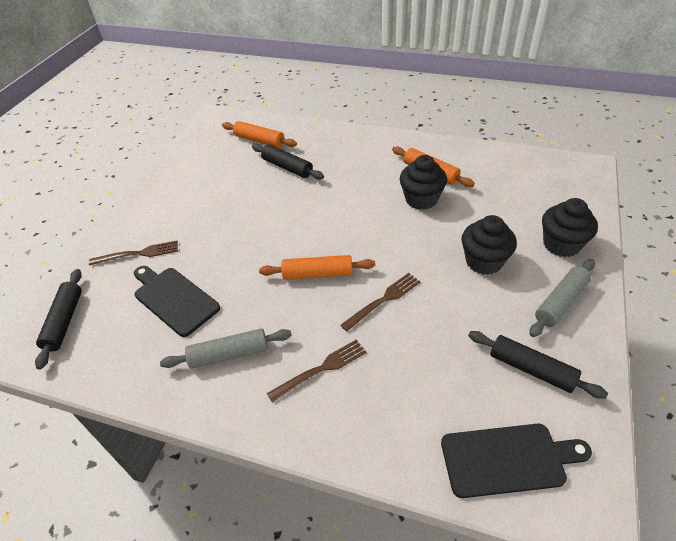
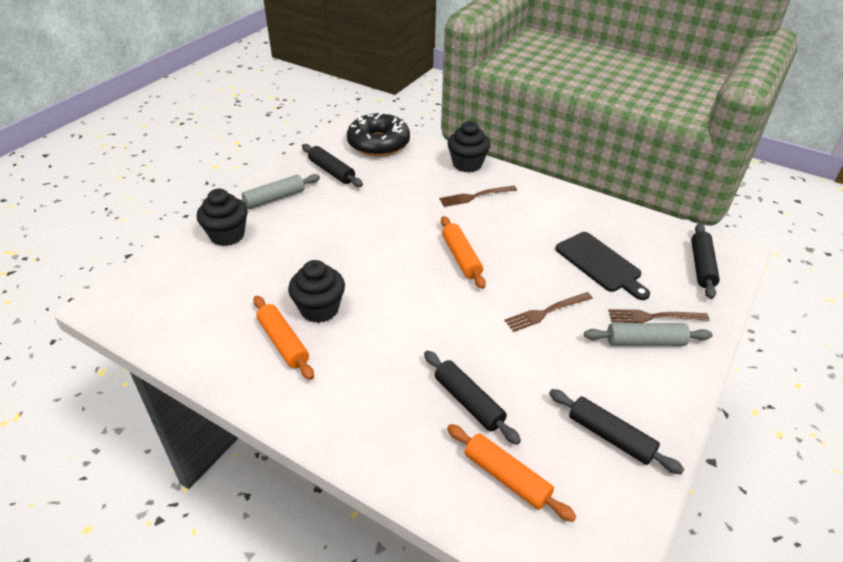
camera: 170 degrees left, 5 degrees down
grey rolling pin [160,328,292,369] -> grey rolling pin moved to [584,323,713,346]
orange rolling pin [259,255,375,280] -> orange rolling pin turned 60 degrees clockwise [441,216,486,289]
brown fork [340,273,420,331] -> brown fork moved to [505,292,593,332]
black cutting board [441,424,592,498] -> black donut [347,112,410,157]
black cupcake [462,215,517,275] -> black cupcake moved to [448,121,490,173]
none -> black rolling pin [549,389,684,474]

